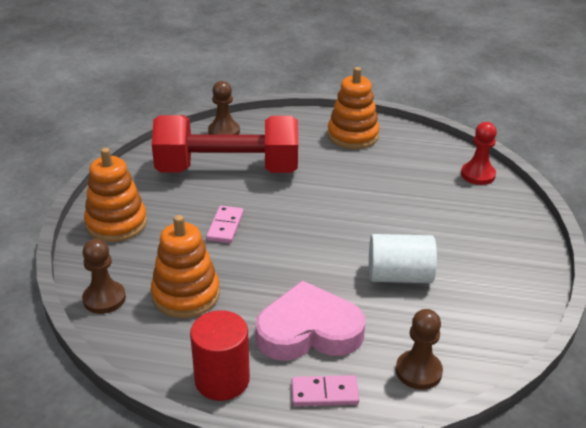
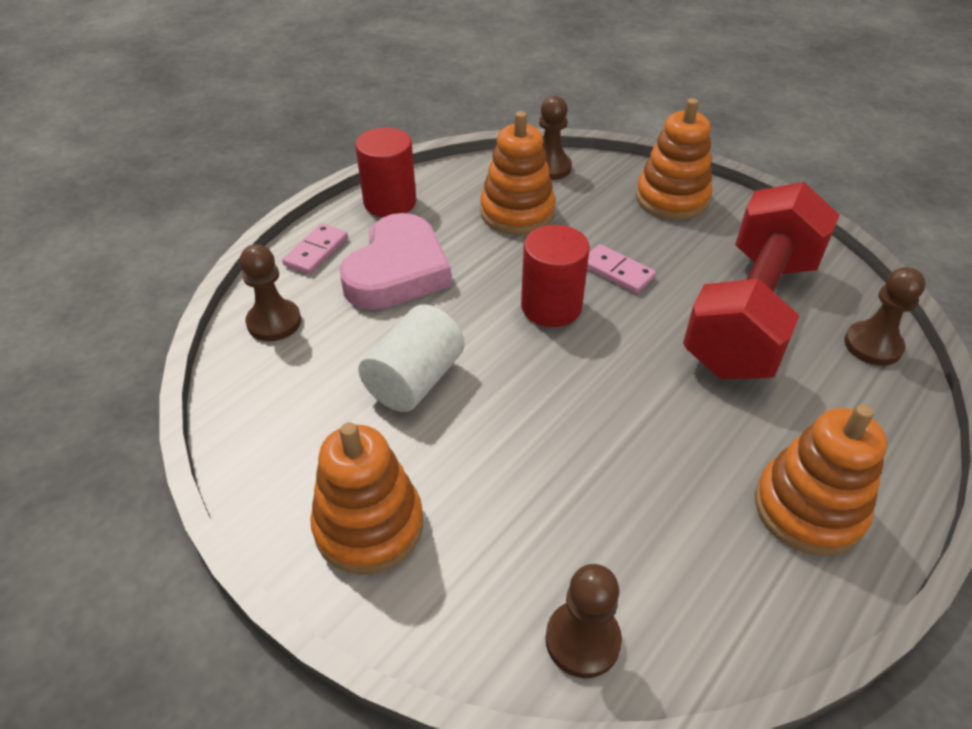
camera: 120 degrees right, 10 degrees up
red pawn [461,122,497,185] -> brown pawn [545,564,622,678]
none -> orange stacking toy [310,422,423,575]
none -> red cylinder [521,225,590,327]

